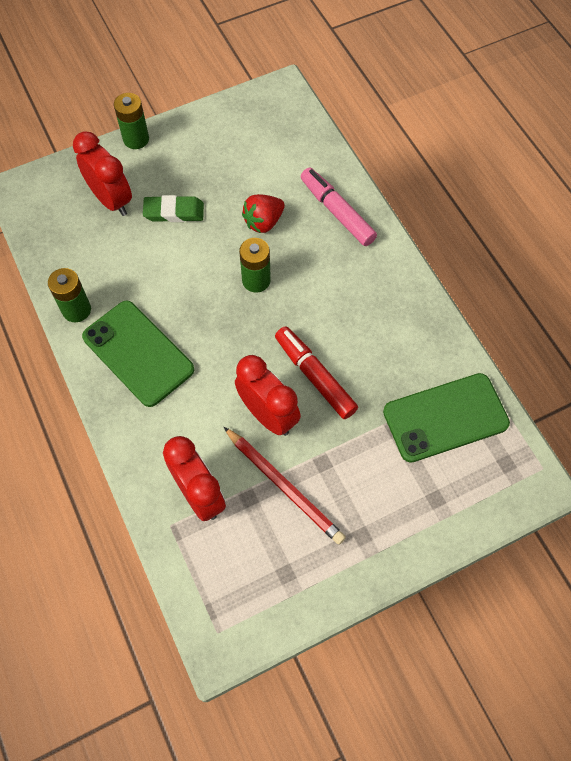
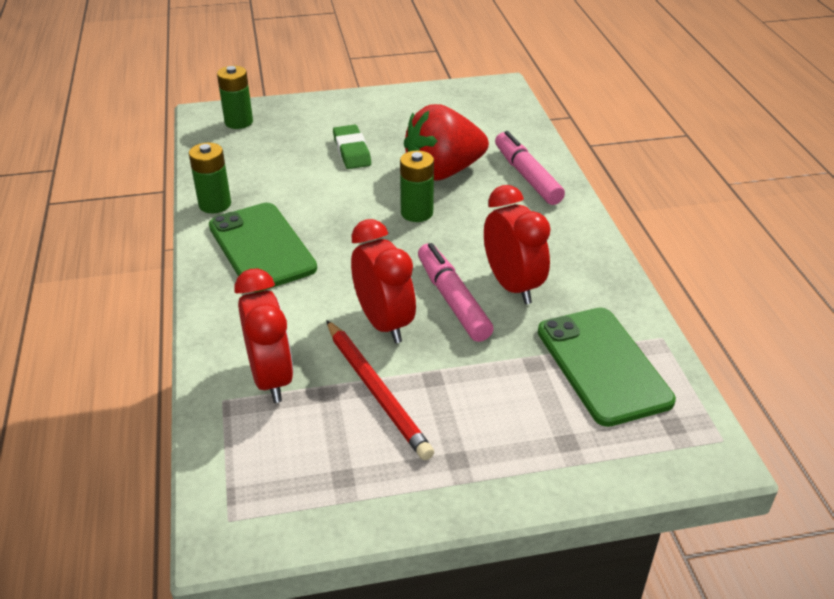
camera: 15 degrees right, 25 degrees down
red clock [73,131,132,216] -> red clock moved to [484,185,551,304]
green battery [114,93,149,149] -> green battery moved to [217,66,253,129]
green eraser [143,195,204,222] -> green eraser turned 60 degrees clockwise [333,125,371,169]
red strawberry [242,194,285,233] -> red strawberry [404,104,489,181], size x1.73
red marker [275,326,358,419] -> pink marker [418,243,494,342]
green phone [383,373,510,463] -> green phone turned 75 degrees clockwise [538,307,676,427]

